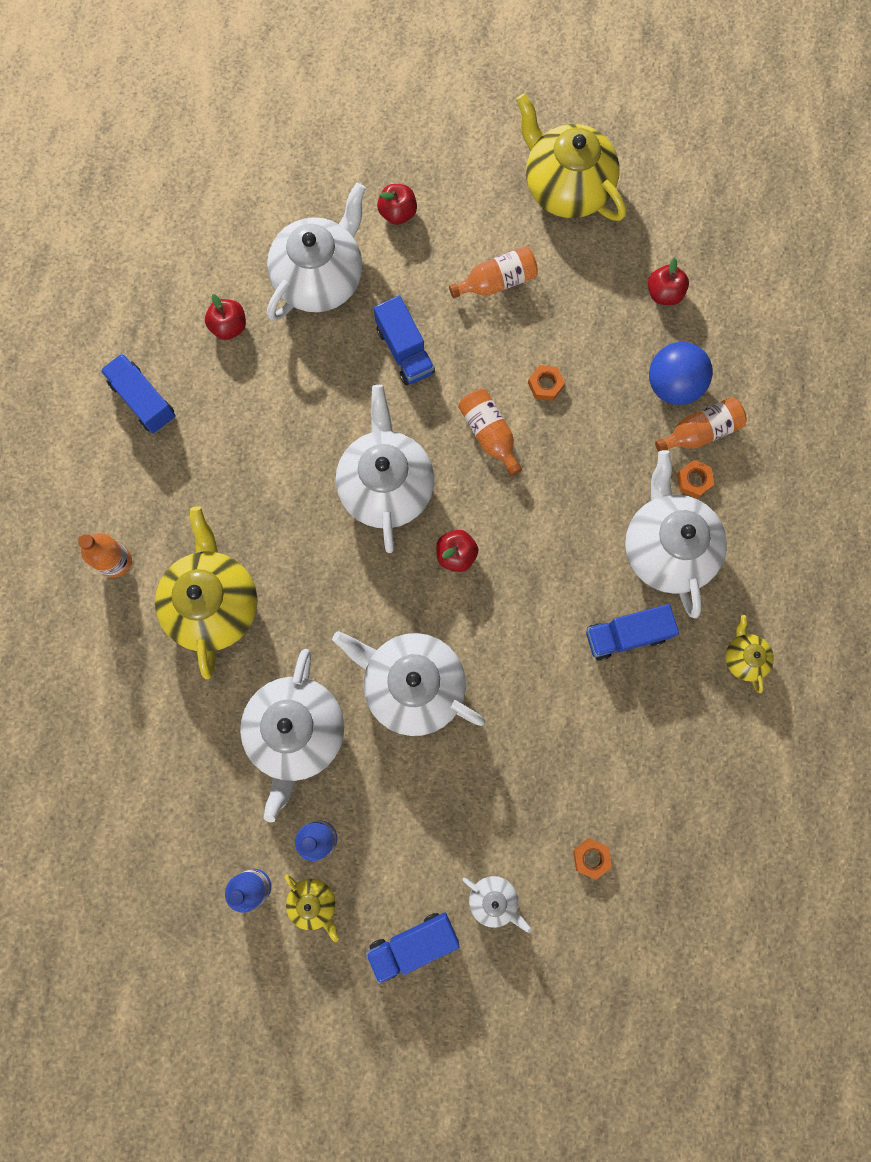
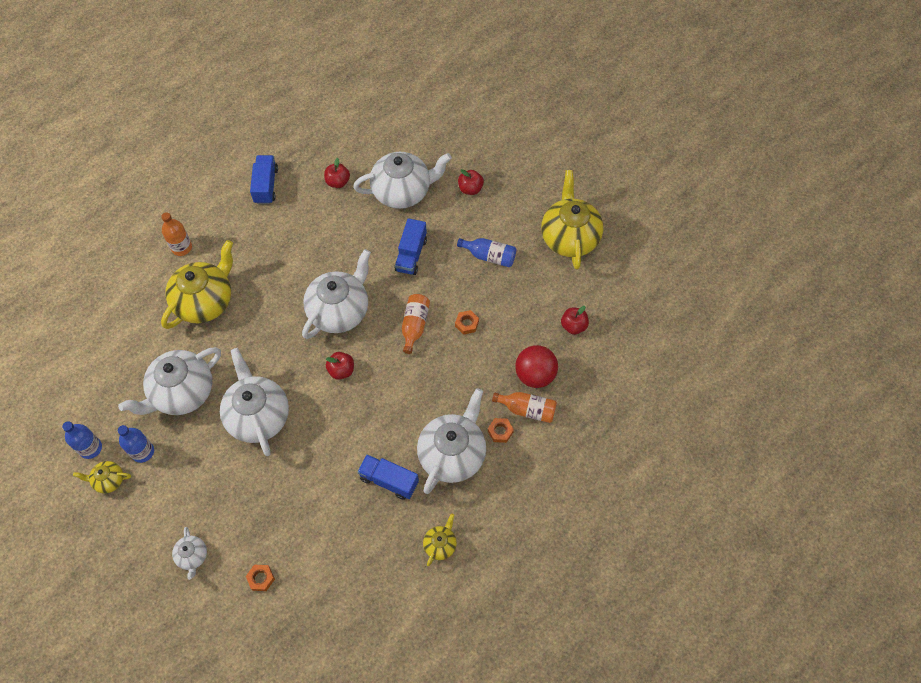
camera: 40 degrees right, 15 degrees down
yellow teapot [285,875,339,942] -> yellow teapot turned 90 degrees clockwise [73,461,131,493]
blue truck [366,912,459,984] -> none
orange bottle [449,246,538,298] -> blue bottle [457,238,516,267]
blue ball [649,342,713,405] -> red ball [515,345,558,388]

